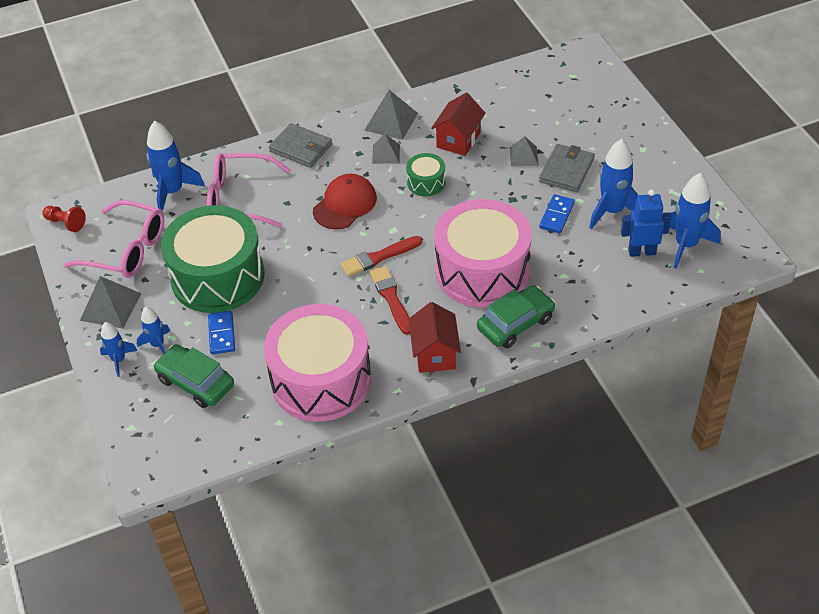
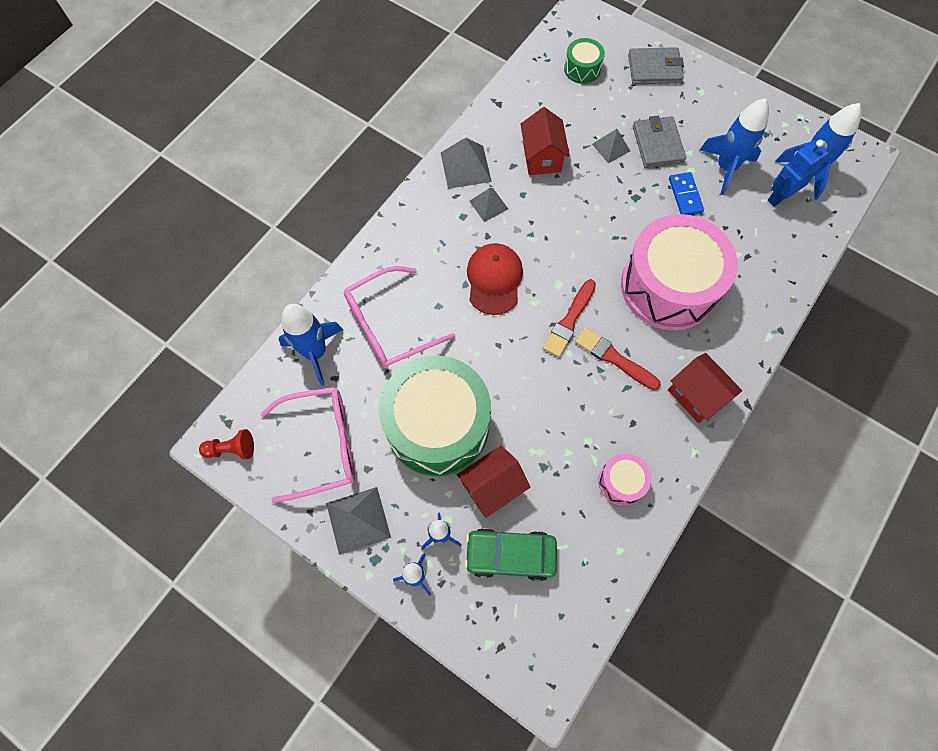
camera: 35 degrees left, 20 degrees up
blue domino [208,311,235,354] -> red house [457,445,530,518]
pink drum [264,304,371,422] -> pink drum [598,453,651,505], size x0.44
grey wallet [269,123,332,168] -> grey wallet moved to [628,47,684,84]
green drum [406,153,446,196] -> green drum moved to [564,38,605,84]
green car [477,285,555,348] -> none

